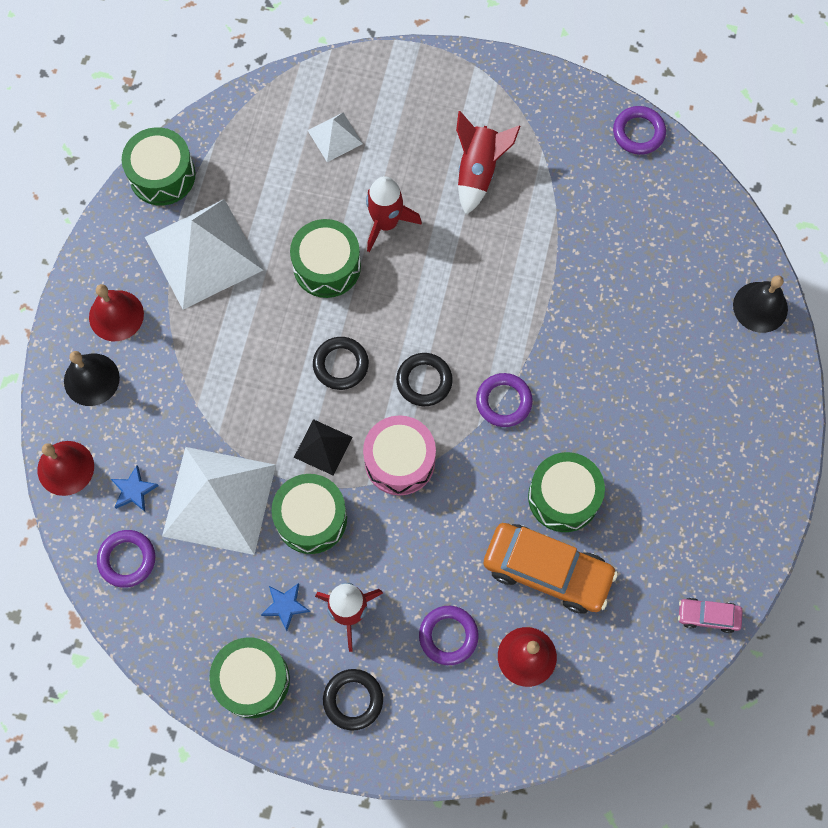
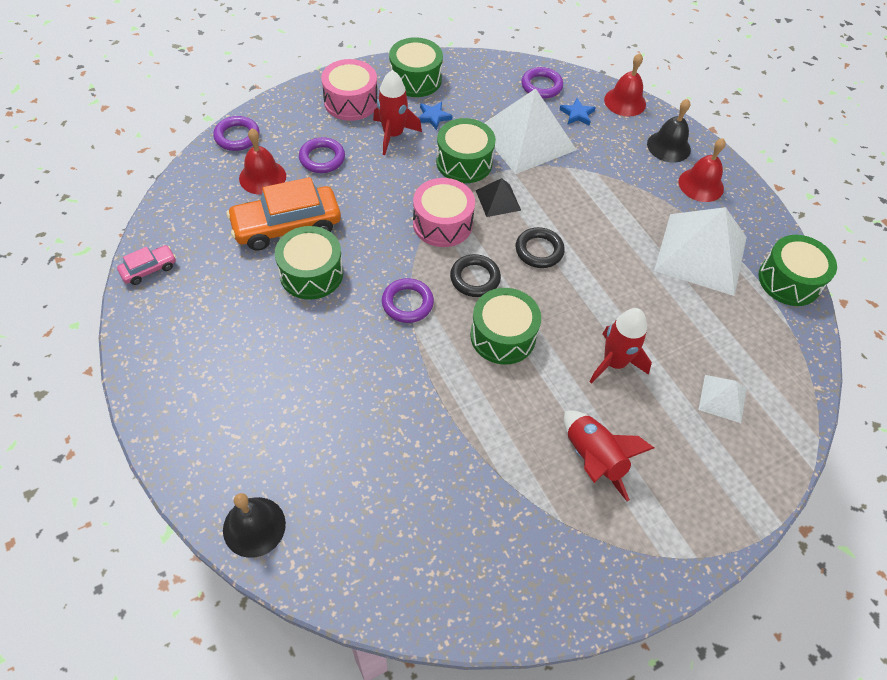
camera: 135 degrees right, 15 degrees down
green drum [290,219,361,298] -> green drum moved to [470,288,541,364]
black ring [323,669,383,731] -> pink drum [321,59,378,121]
purple ring [613,106,666,155] -> purple ring moved to [213,116,260,151]

